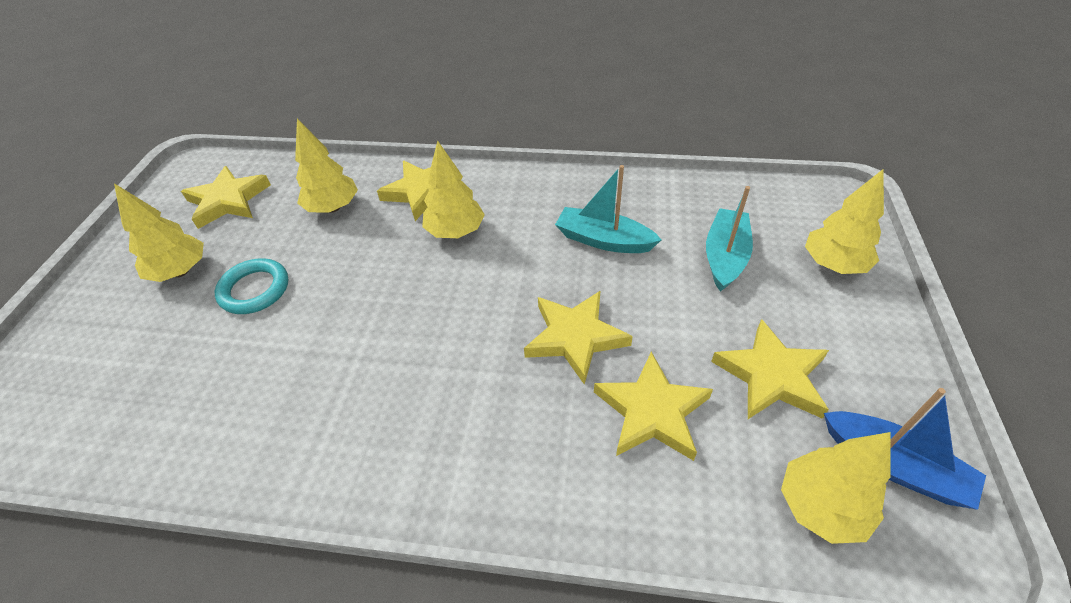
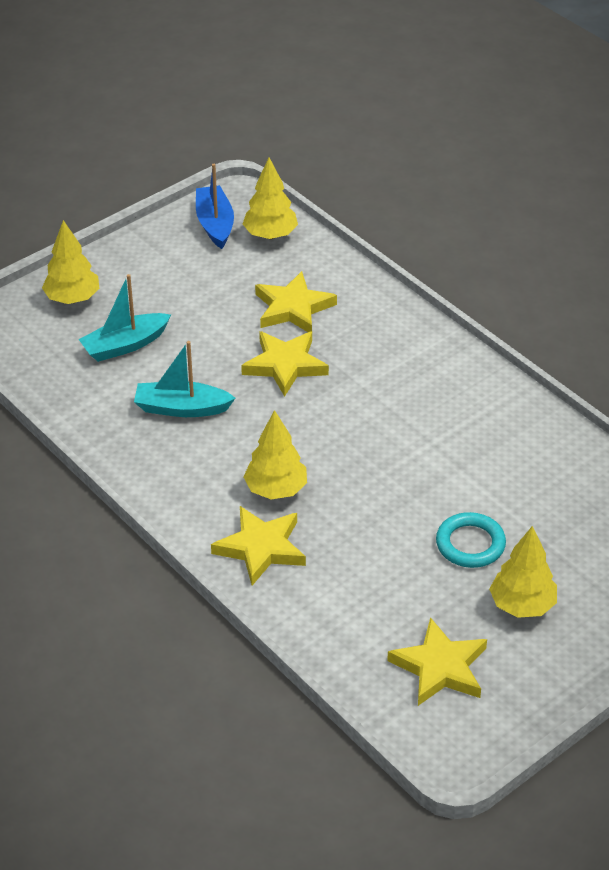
camera: 140 degrees left, 5 degrees down
yellow tree [295,119,358,213] -> none
turquoise boat [555,165,662,253] -> turquoise boat turned 120 degrees clockwise [134,341,235,417]
yellow star [711,319,829,419] -> none

